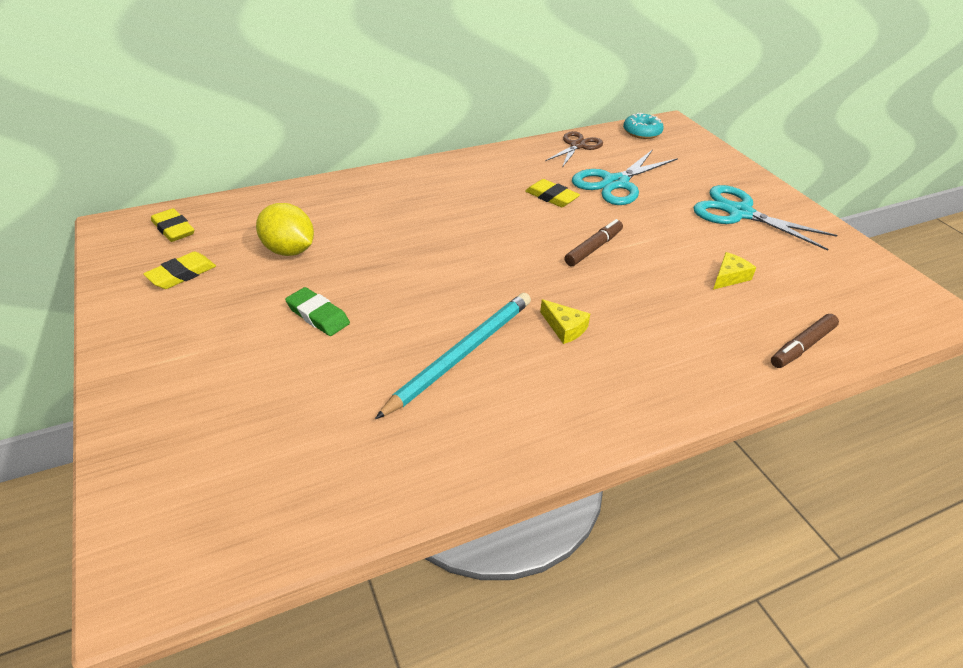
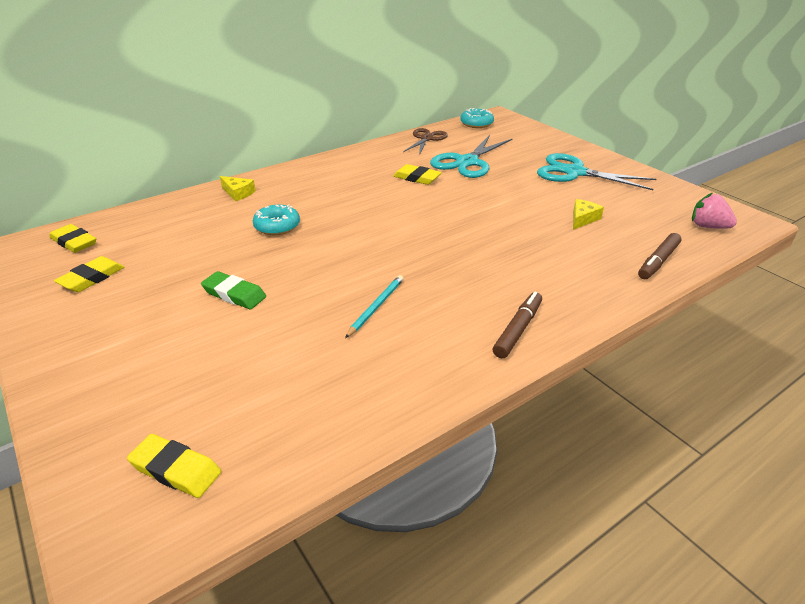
camera: 10 degrees left, 5 degrees down
yellow lemon [256,203,314,256] -> none
turquoise pencil [375,293,531,419] -> turquoise pencil [345,275,404,338], size x0.54
yellow cheese [540,299,590,344] -> yellow cheese moved to [220,176,256,201]
brown marker [564,219,623,266] -> brown marker moved to [493,292,542,358]
none -> yellow eraser [127,434,221,498]
none -> turquoise donut [253,205,300,235]
none -> pink strawberry [692,193,737,229]

